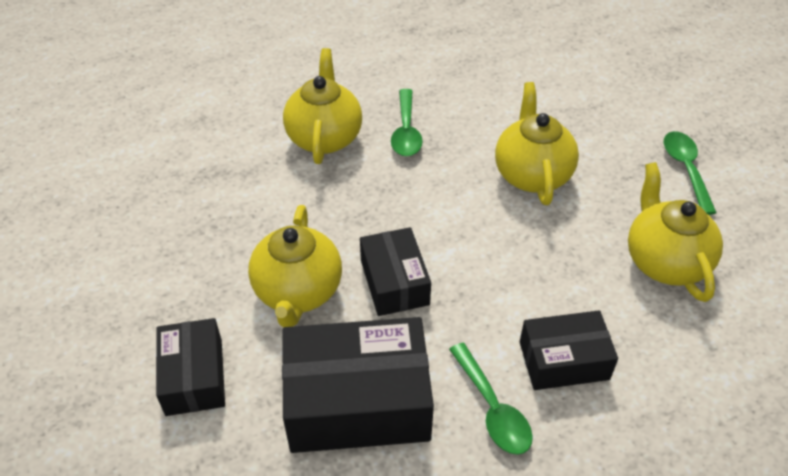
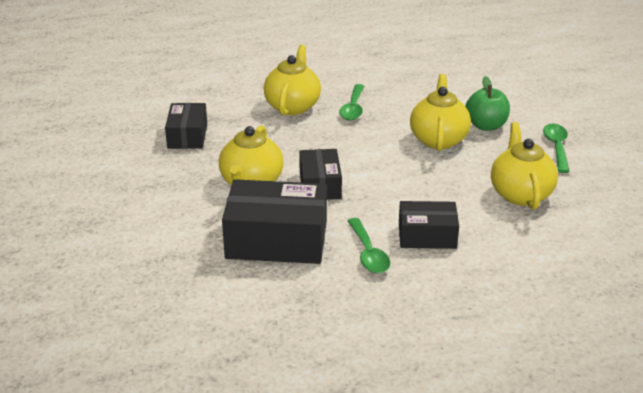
camera: 10 degrees right, 15 degrees down
black box [156,318,225,416] -> black box moved to [165,103,207,149]
none -> green apple [465,76,510,131]

